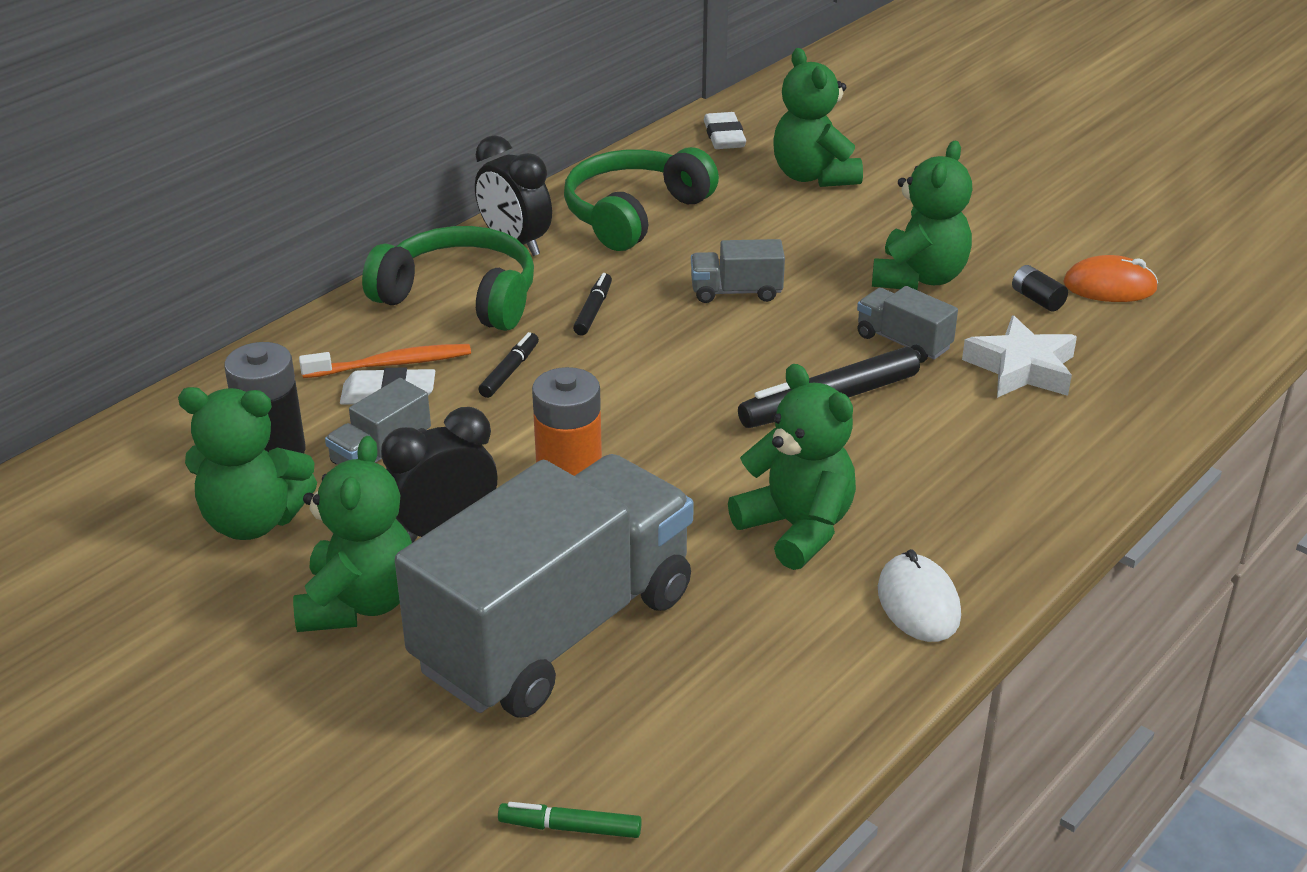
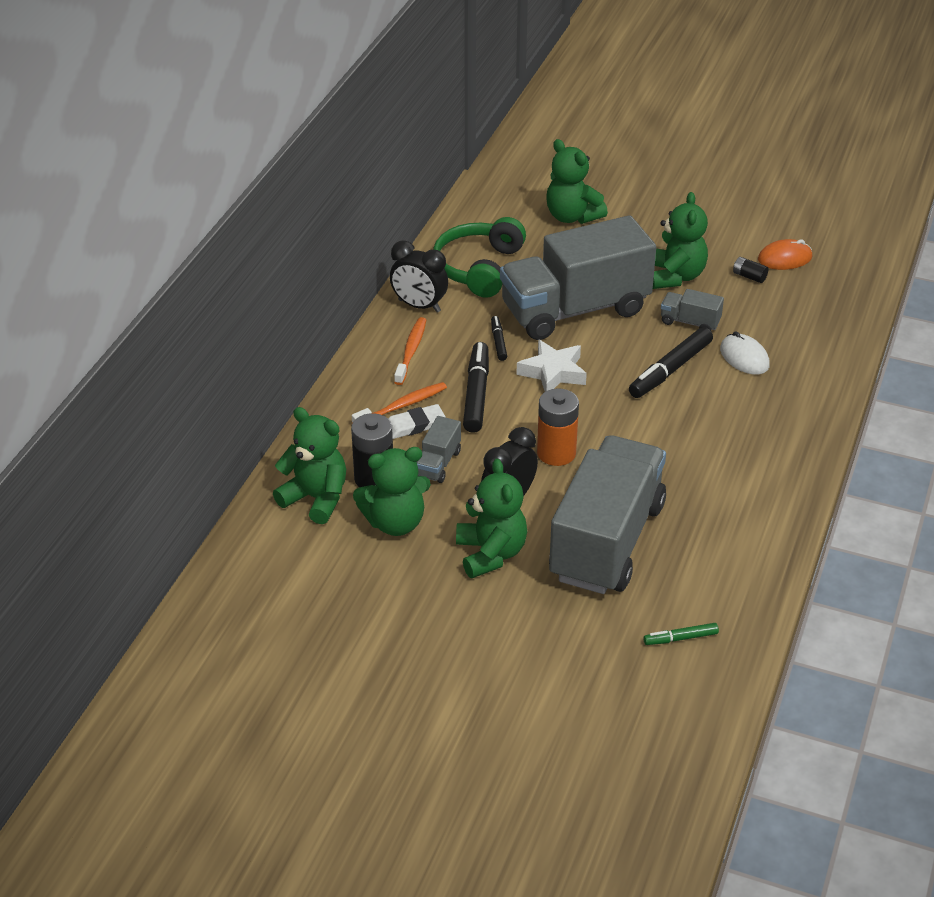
camera: 20 degrees left, 5 degrees up
green headphones [362,226,534,331] -> orange toothbrush [394,317,426,385]
black marker [478,332,539,398] -> black marker [463,342,489,433], size x1.89
grey truck [691,239,785,303] -> grey truck [500,215,656,340], size x2.49
white eraser [704,112,746,149] -> none
green teddy bear [728,364,856,570] -> green teddy bear moved to [273,407,346,524]
white mouse [878,549,961,642] -> white mouse moved to [720,331,770,375]
white star [962,315,1077,398] -> white star moved to [516,339,587,392]

